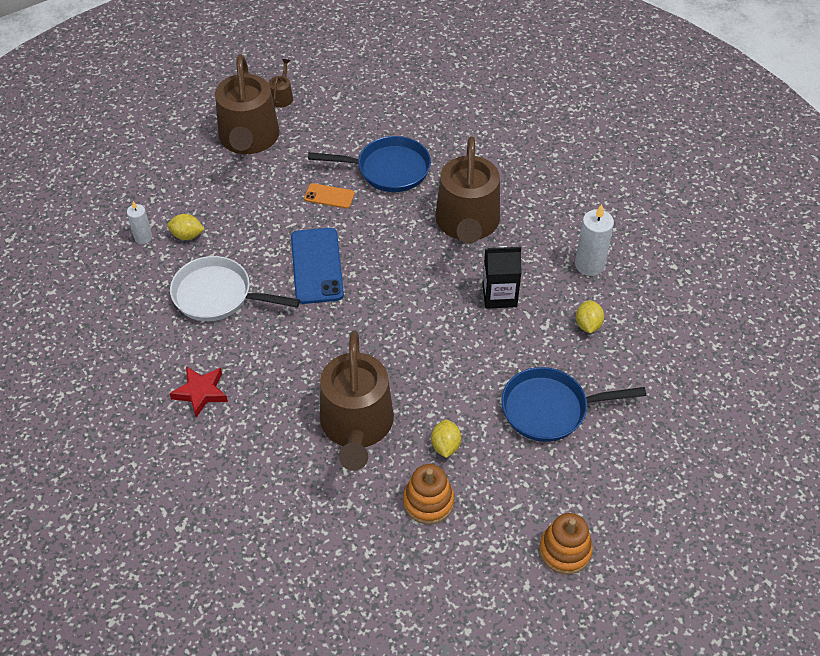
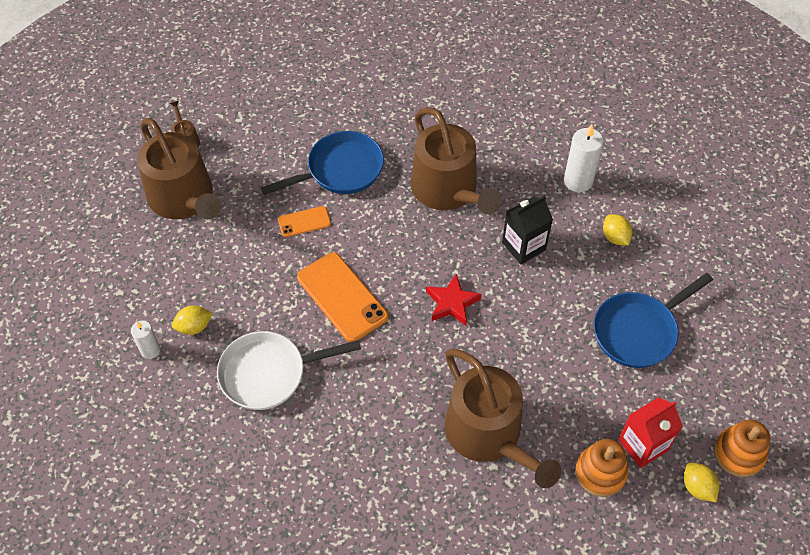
camera: 30 degrees left, 5 degrees up
red star [169,366,228,418] -> red star moved to [426,274,481,326]
blue phone [291,228,344,304] -> orange phone [297,252,388,342]
yellow lemon [431,419,461,458] -> yellow lemon moved to [684,463,719,502]
none -> red carton [618,397,683,468]

